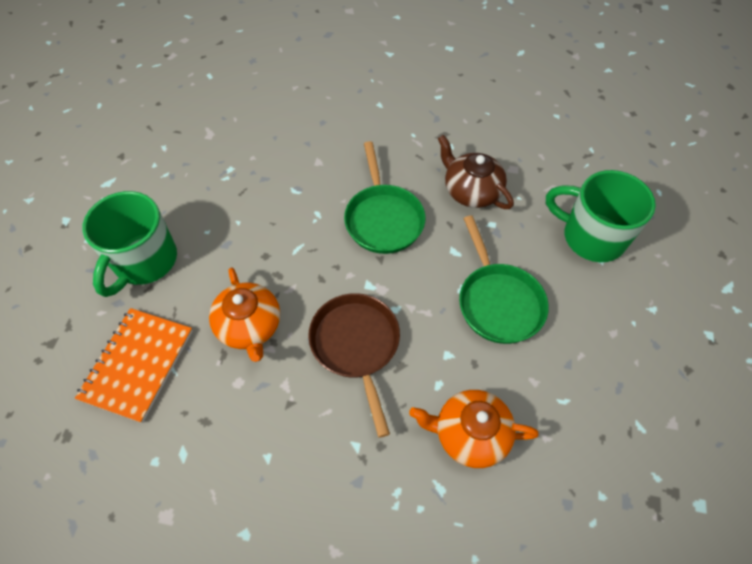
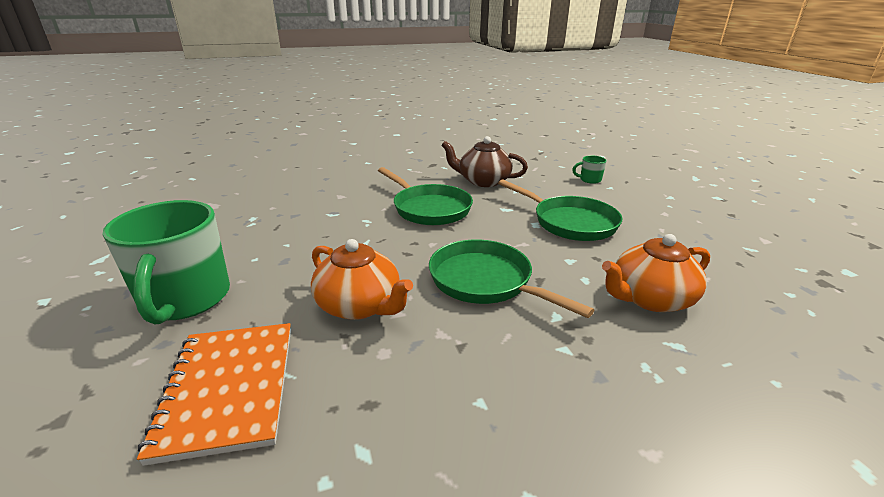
camera: 30 degrees left, 30 degrees down
brown pan [308,293,400,438] -> green pan [429,240,594,318]
green mug [546,170,656,262] -> green mug [572,155,607,184], size x0.41

